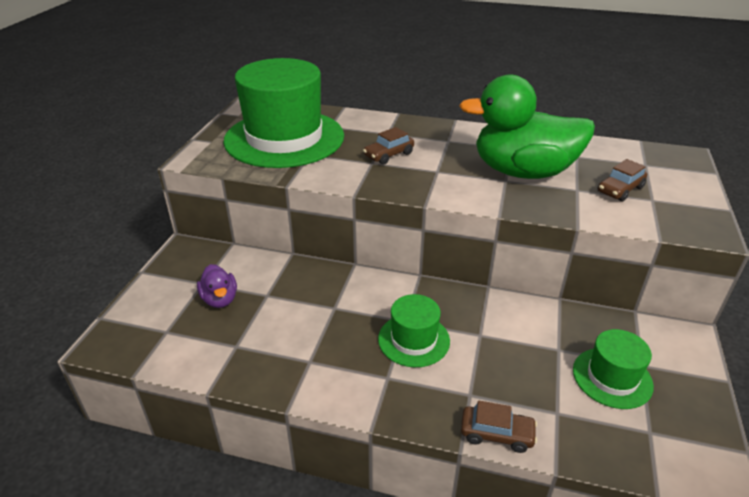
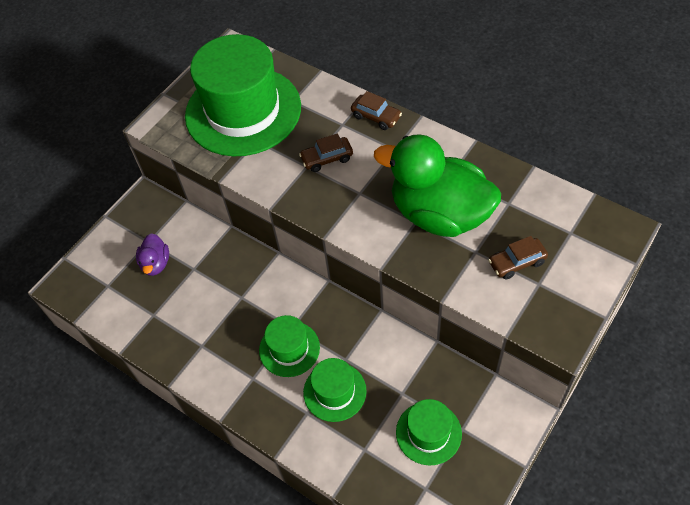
camera: 25 degrees right, 20 degrees up
brown car [461,400,537,453] -> brown car moved to [351,91,402,130]
none -> green hat [303,358,367,422]

